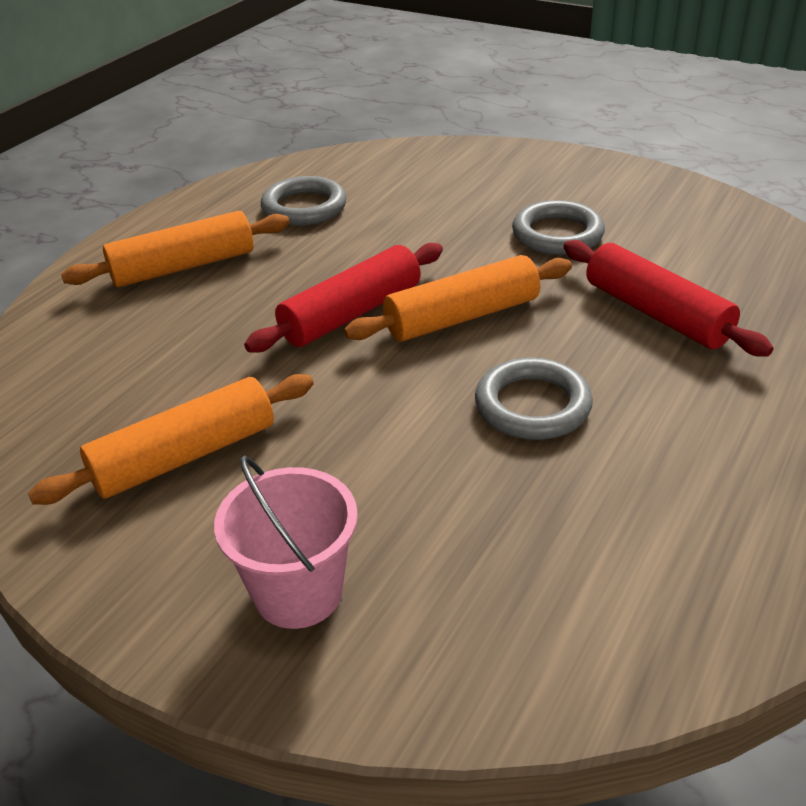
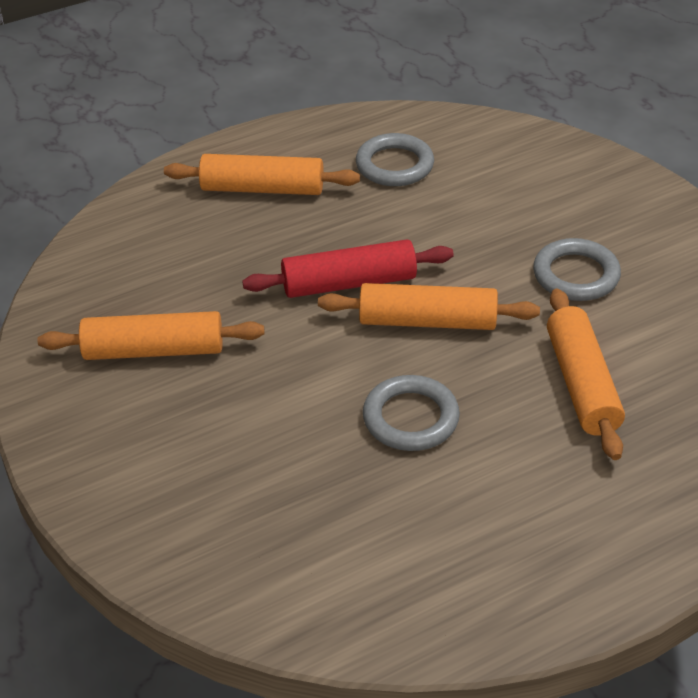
camera: 30 degrees right, 5 degrees up
pink bucket [214,456,358,629] -> none
red rolling pin [564,240,774,357] -> orange rolling pin [547,289,625,460]

